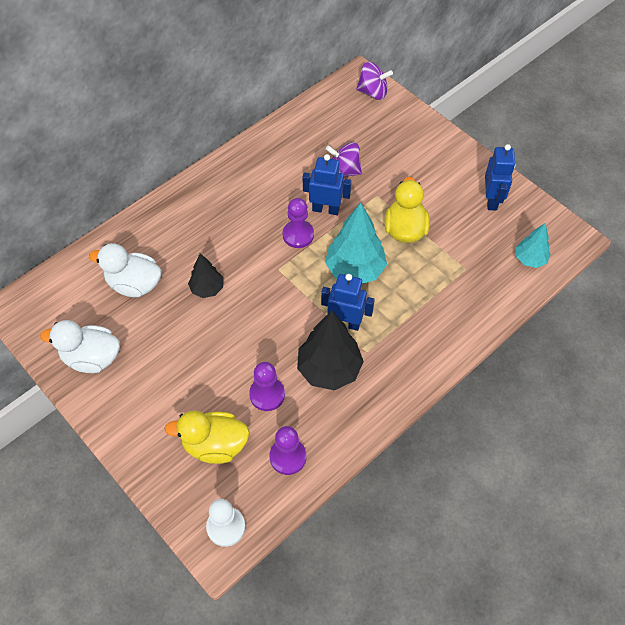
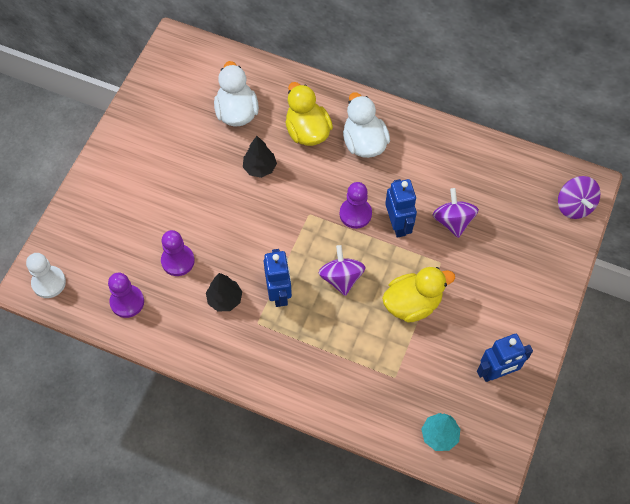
camera: 65 degrees right, 5 degrees up
white duck [40,320,120,373] -> white duck moved to [343,92,390,158]
yellow duck [164,410,250,464] -> yellow duck moved to [285,82,333,146]
black tree [297,310,364,390] -> black tree [206,273,242,311], size x0.57
turquoise tree [325,203,387,284] -> purple spinning top [319,245,365,296]

